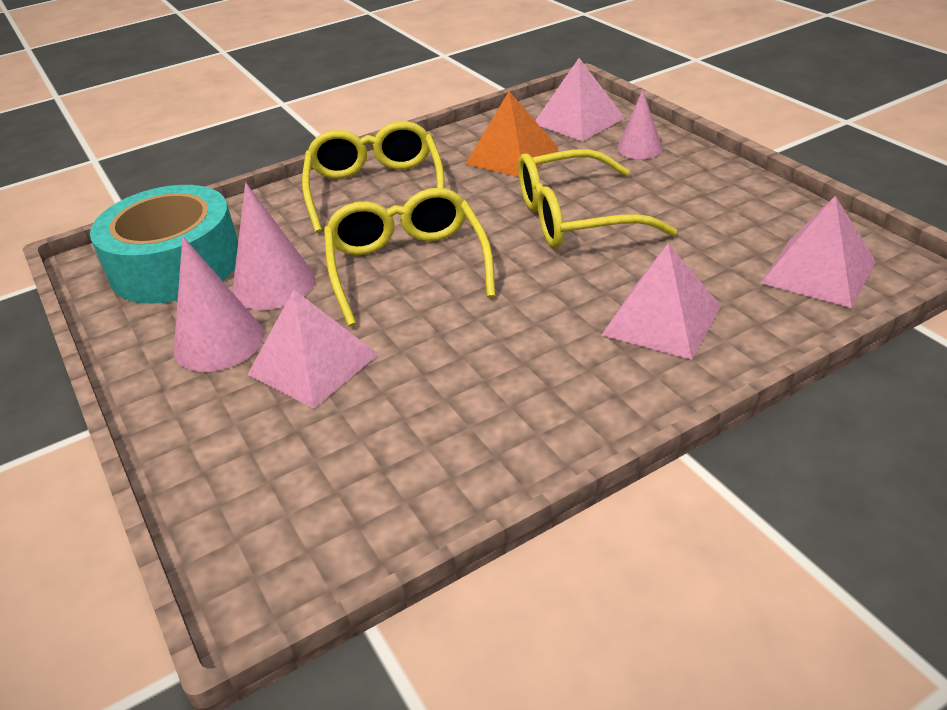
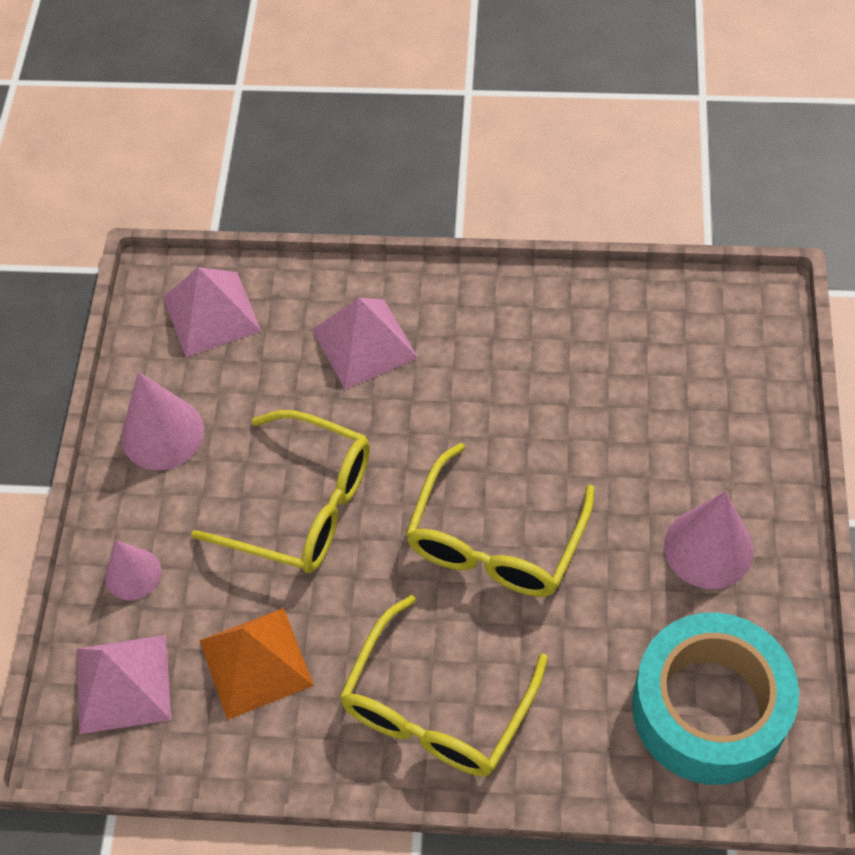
camera: 145 degrees left, 20 degrees up
pink cone [232,183,315,310] -> pink cone moved to [121,372,204,470]
pink pyramid [247,290,378,409] -> none

